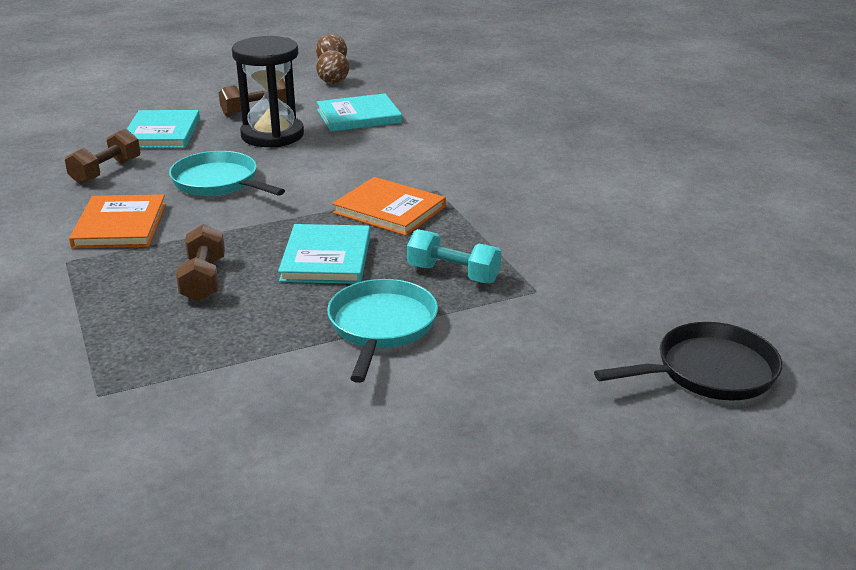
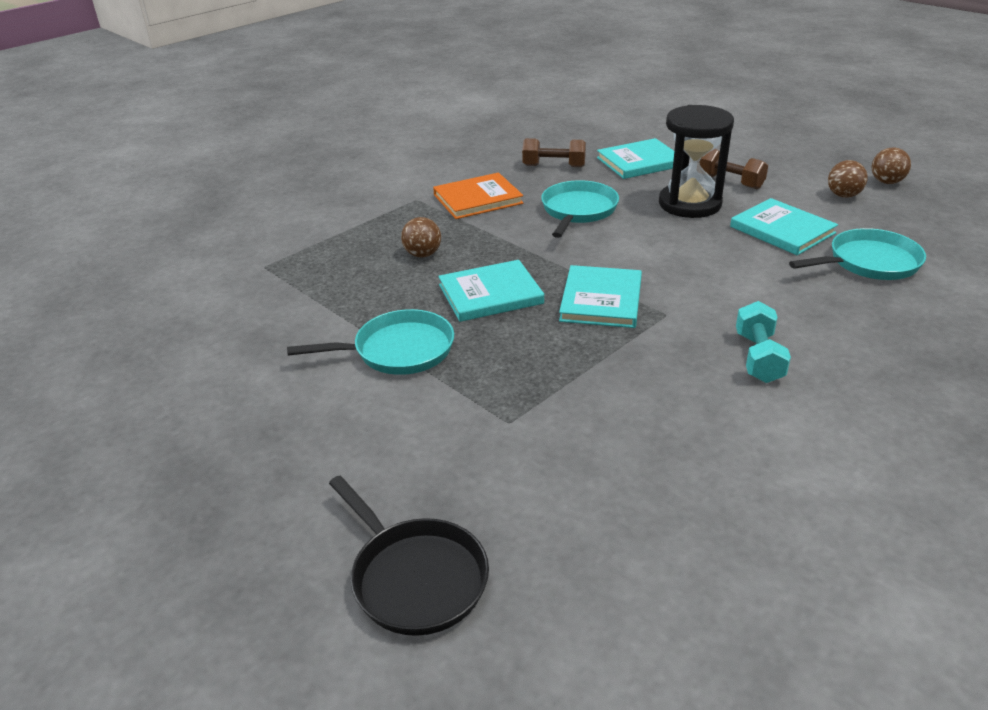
camera: 70 degrees right, 5 degrees up
brown dumbbell [176,224,225,302] -> brown ball [401,217,441,257]
orange book [332,177,446,236] -> turquoise book [559,265,642,328]
turquoise dumbbell [407,229,501,283] -> turquoise dumbbell moved to [736,301,791,383]
none -> turquoise pan [789,228,926,280]

